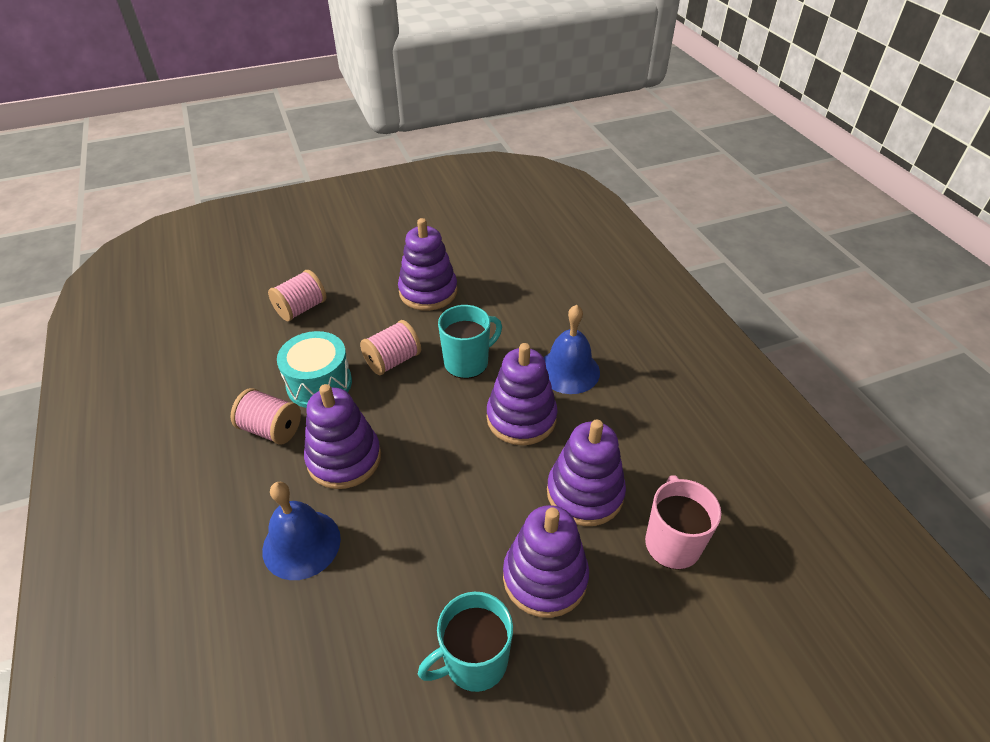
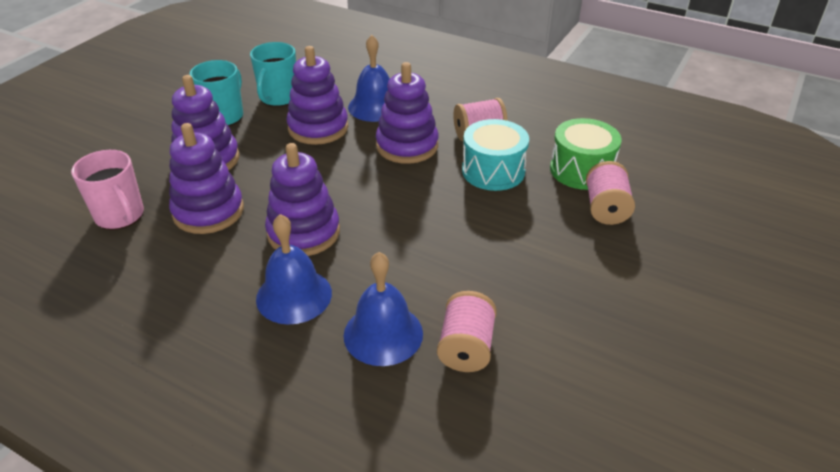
camera: 140 degrees right, 5 degrees down
pink spool [360,320,421,375] -> pink spool moved to [437,291,497,372]
purple stacking toy [398,218,458,311] -> purple stacking toy moved to [286,46,348,145]
turquoise mug [438,305,502,379] -> turquoise mug moved to [250,42,296,107]
none -> blue bell [344,252,423,366]
none -> green drum [550,118,622,190]

